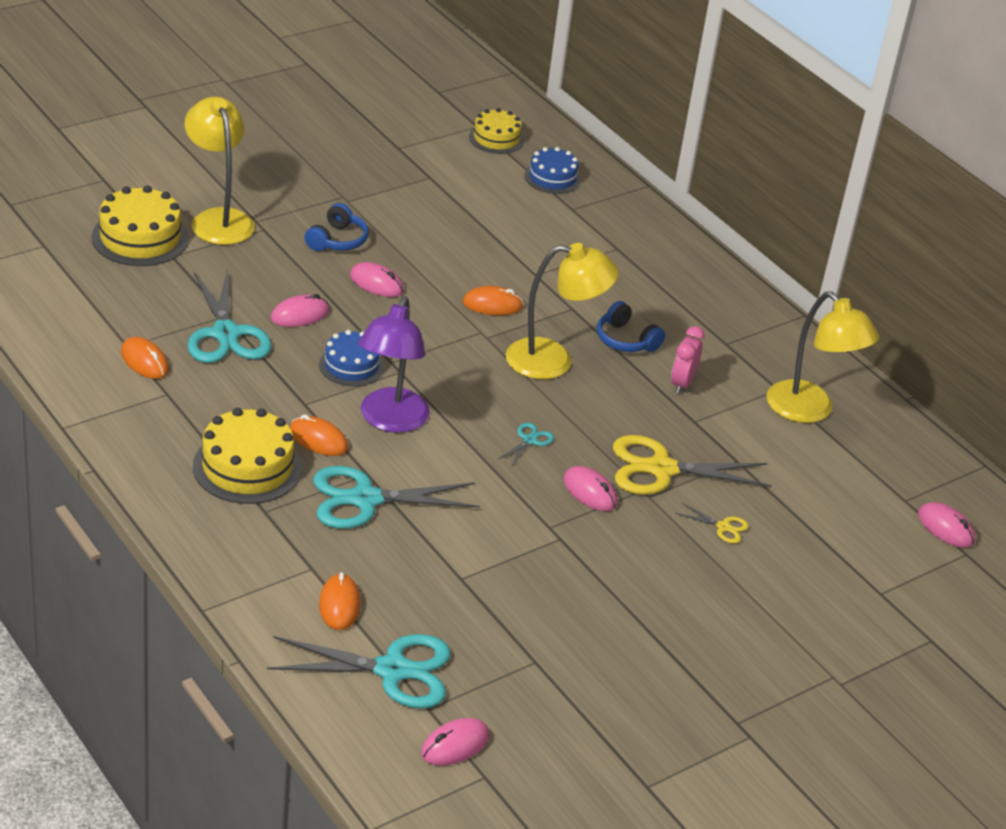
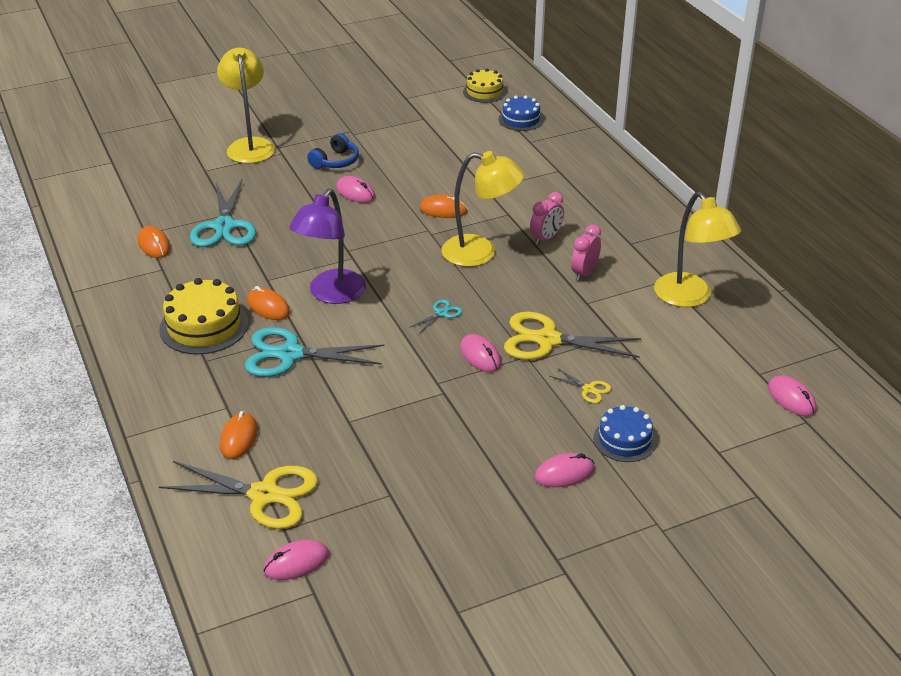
camera: 15 degrees right, 0 degrees up
yellow cake [91,186,189,266] -> none
turquoise scissors [267,634,451,709] -> yellow scissors [159,461,318,529]
pink mouse [270,294,329,327] -> pink mouse moved to [534,453,595,487]
blue cake [319,330,384,387] -> blue cake moved to [593,405,657,462]
blue headphones [597,301,665,352] -> pink clock [530,192,564,245]

